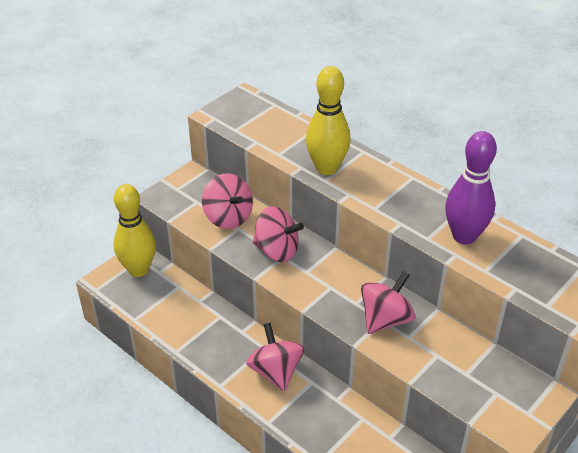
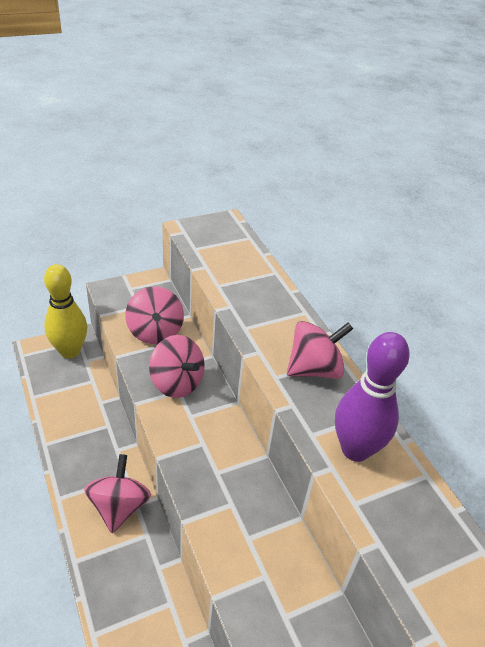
camera: 20 degrees right, 0 degrees up
yellow bowling pin [306,66,351,175] -> none
pink spinning top [361,271,415,334] -> pink spinning top moved to [287,321,353,379]

